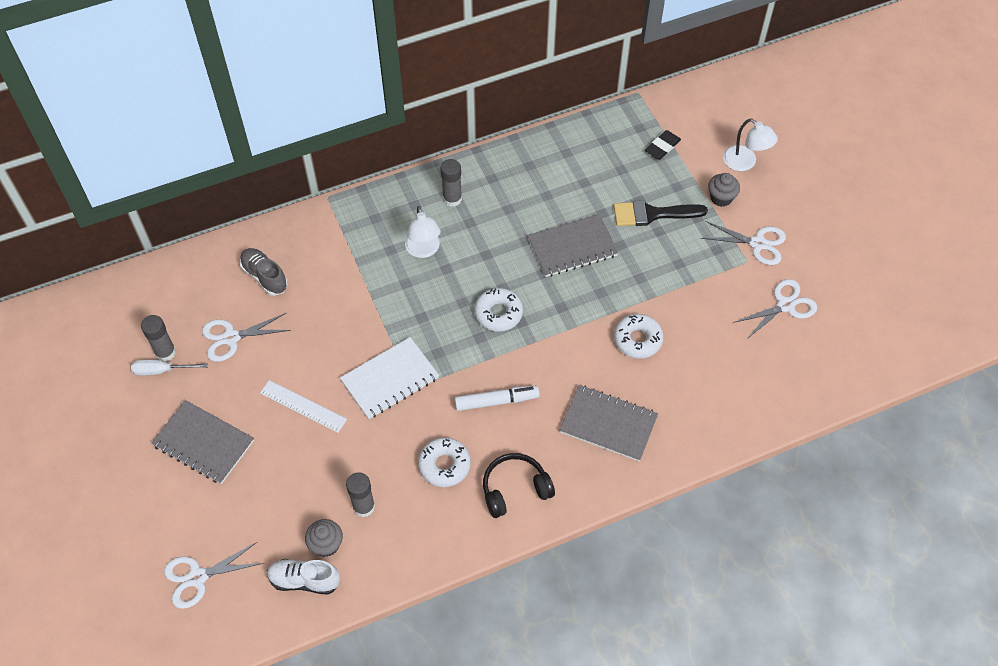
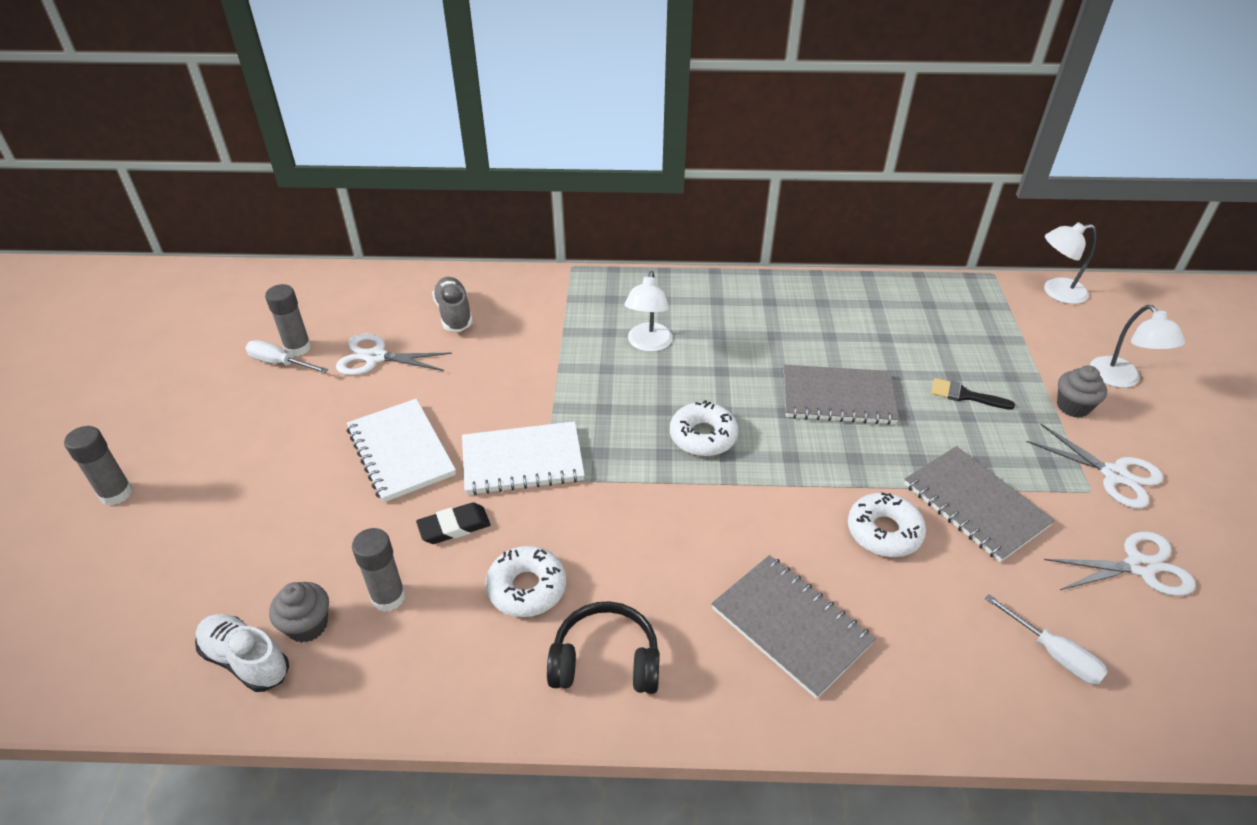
camera: 25 degrees right, 15 degrees down
grey notebook [151,400,254,484] -> grey notebook moved to [904,446,1055,562]
white scissors [164,542,264,609] -> none
white ruler [260,380,347,433] -> white notebook [347,399,456,503]
grey glue stick [441,159,462,207] -> grey glue stick moved to [64,426,133,505]
white marker [454,386,540,411] -> none
black brush [614,200,708,226] -> black brush [931,378,1015,410], size x0.61
black eraser [645,130,681,160] -> black eraser moved to [416,502,491,544]
none -> white screwdriver [985,594,1108,685]
none -> white lamp [1044,222,1096,304]

